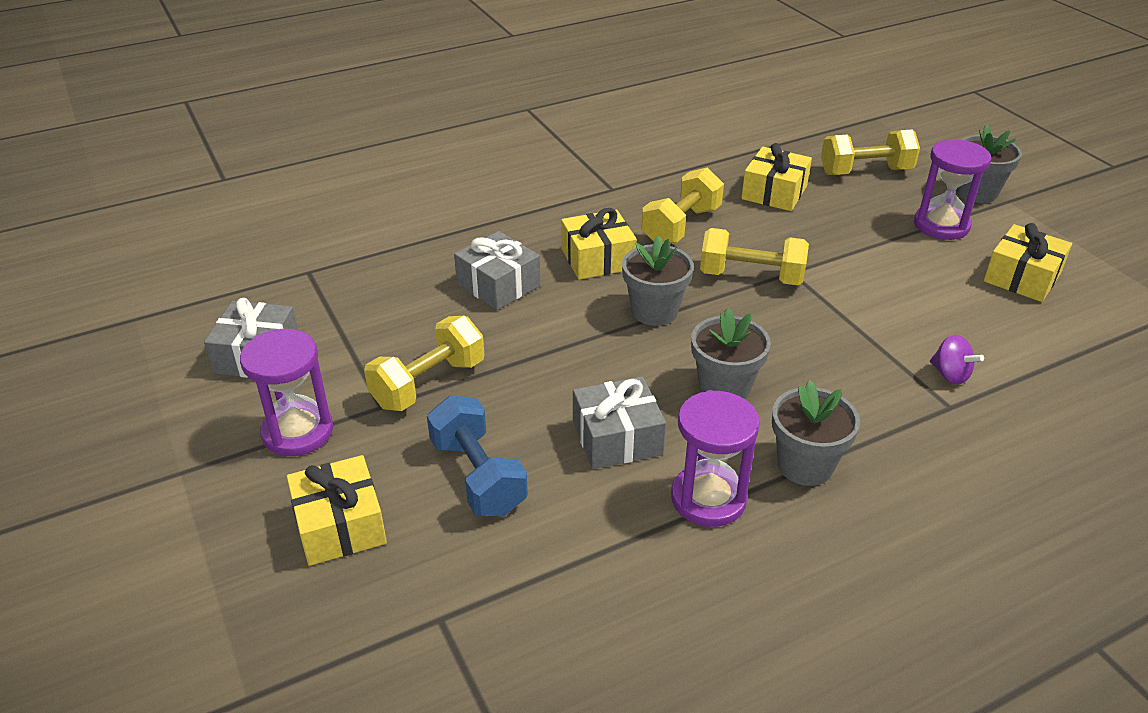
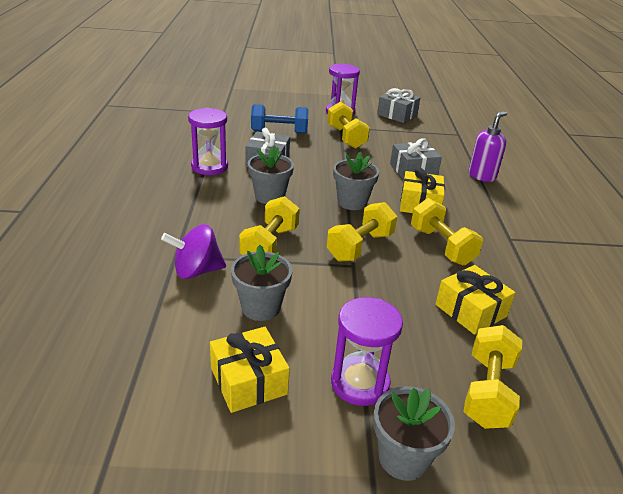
camera: 115 degrees right, 5 degrees down
yellow gift [287,455,387,566] -> none
grey flower pot [772,380,860,486] -> grey flower pot moved to [231,245,292,321]
purple spinning top [930,335,984,385] -> purple spinning top [161,225,226,279], size x1.62
none -> yellow dumbbell [239,196,300,255]
none -> purple soap dispenser [468,111,507,182]

